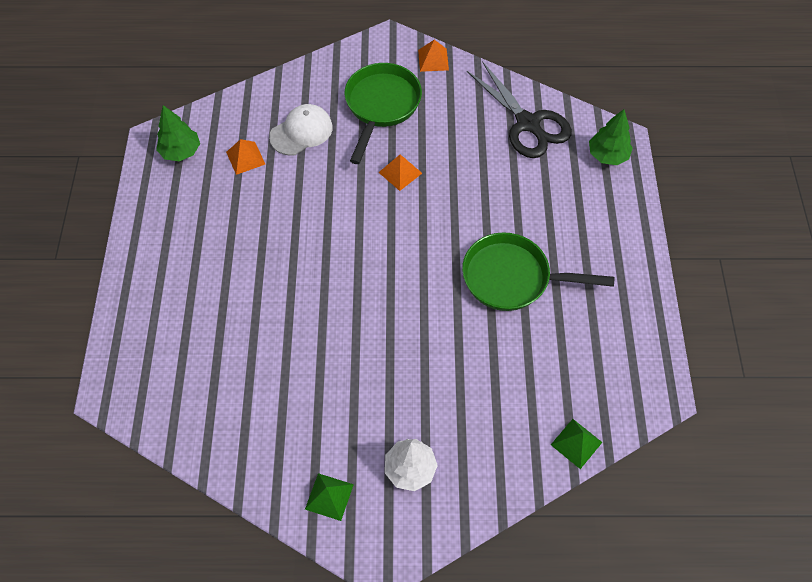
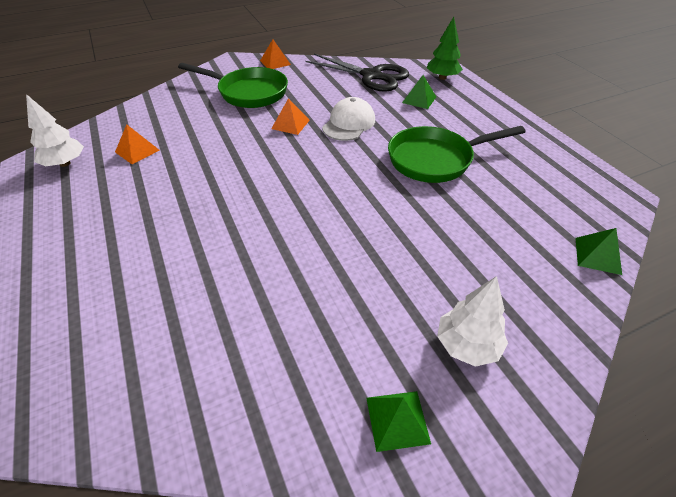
camera: 25 degrees left, 15 degrees down
green tree [156,105,200,161] -> white tree [26,94,84,167]
white cap [269,104,333,156] -> white cap moved to [322,97,375,141]
green pan [344,63,422,164] -> green pan turned 120 degrees clockwise [178,63,288,108]
none -> green pyramid [402,75,436,109]

